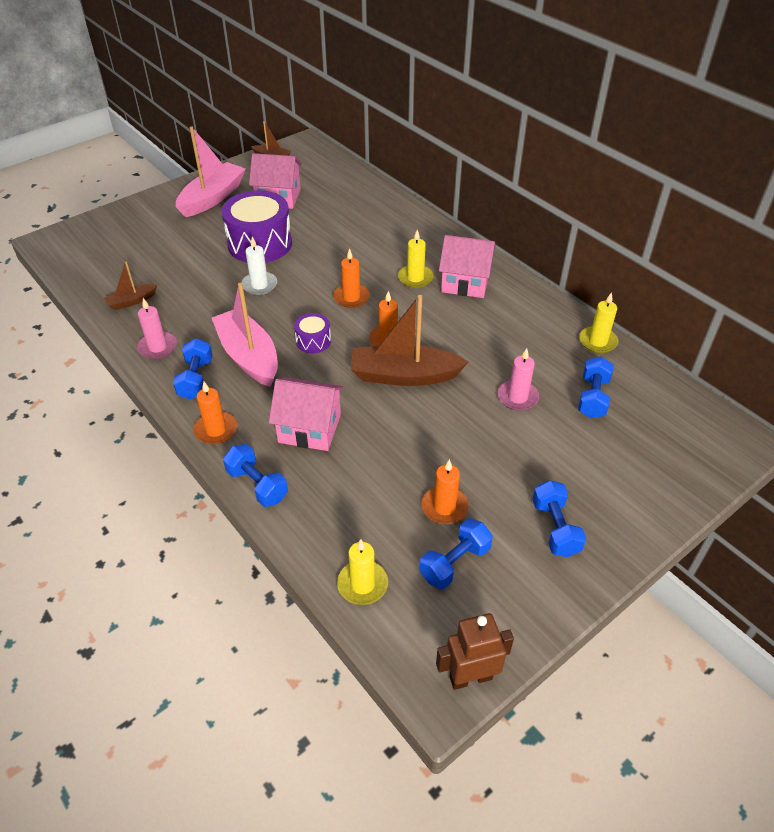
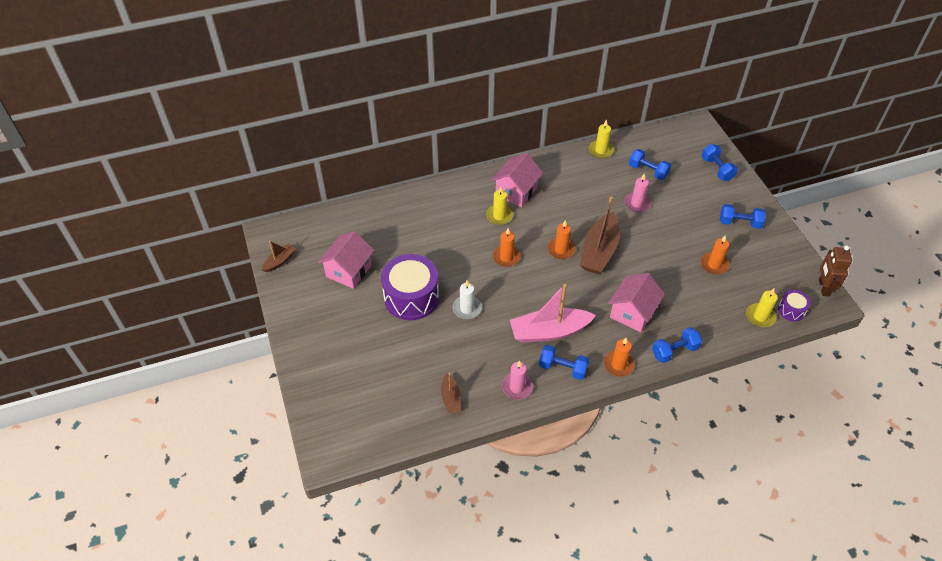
camera: 70 degrees left, 5 degrees up
pink boat [176,126,246,217] -> none
purple drum [294,313,331,353] -> purple drum moved to [778,290,811,322]
blue dumbbell [419,518,493,589] -> blue dumbbell moved to [702,144,738,181]

